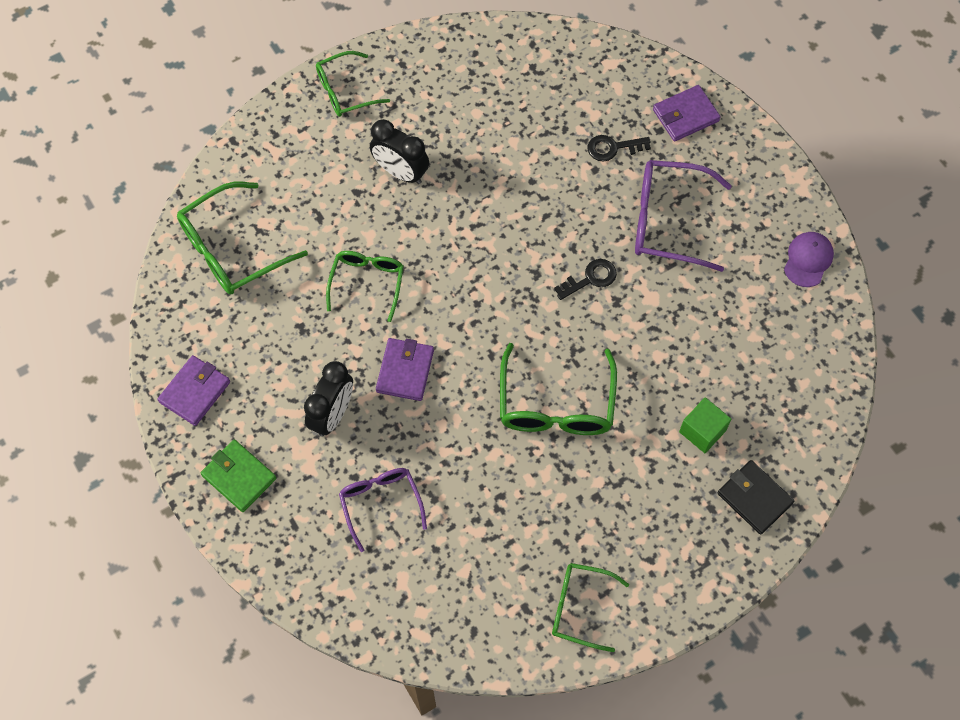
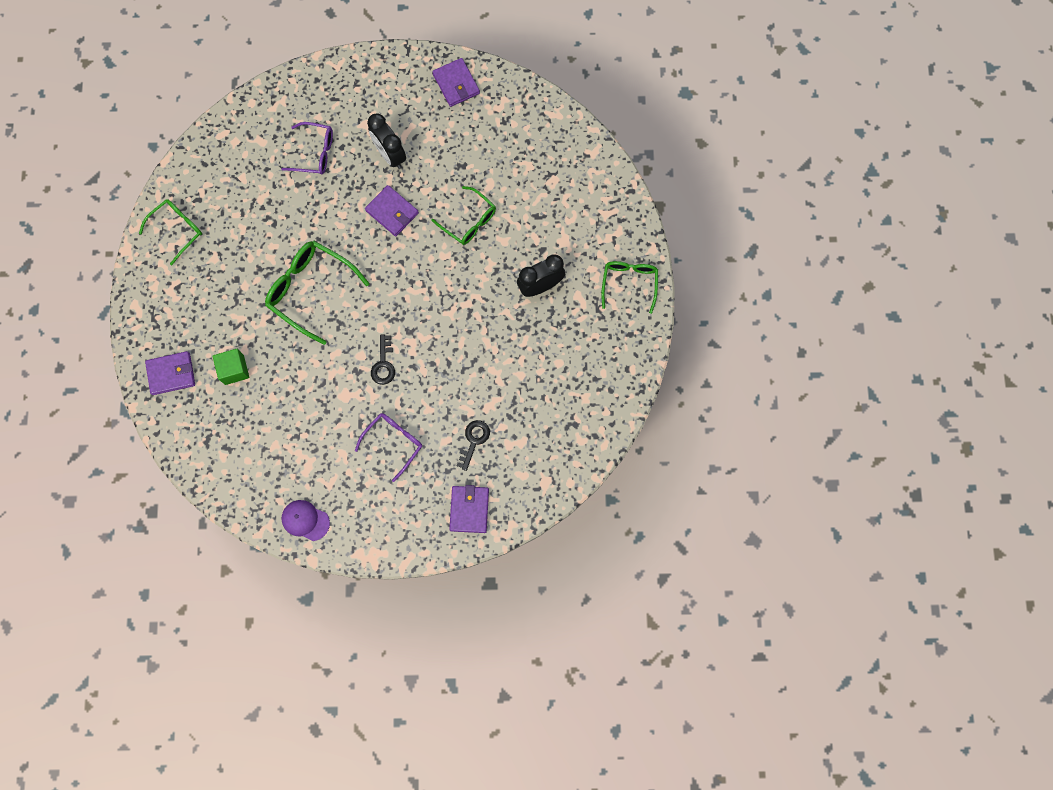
camera: 120 degrees right, 10 degrees up
green glasses [177,182,308,295] -> none
green wallet [200,439,276,512] -> none
purple glasses [635,160,732,272] -> purple glasses [355,413,422,482], size x0.65
black wallet [718,460,794,535] -> purple wallet [145,351,195,395]
purple cap [784,232,834,287] -> purple cap turned 150 degrees clockwise [281,500,330,541]

